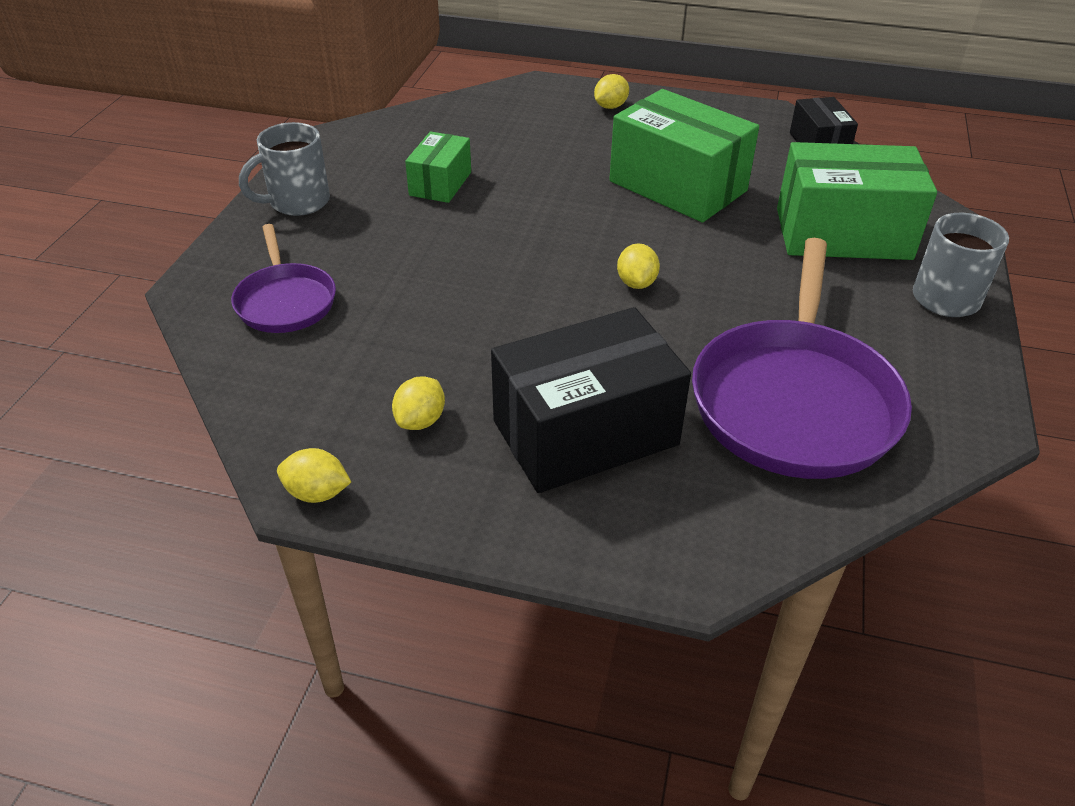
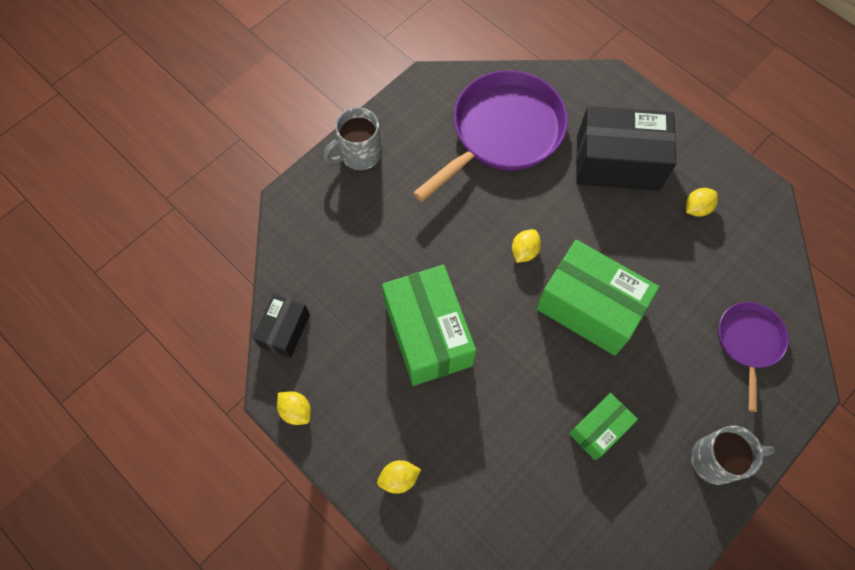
camera: 150 degrees left, 25 degrees up
yellow lemon [277,448,351,503] -> yellow lemon moved to [277,391,311,425]
green box [777,142,937,260] -> green box moved to [536,240,659,356]

